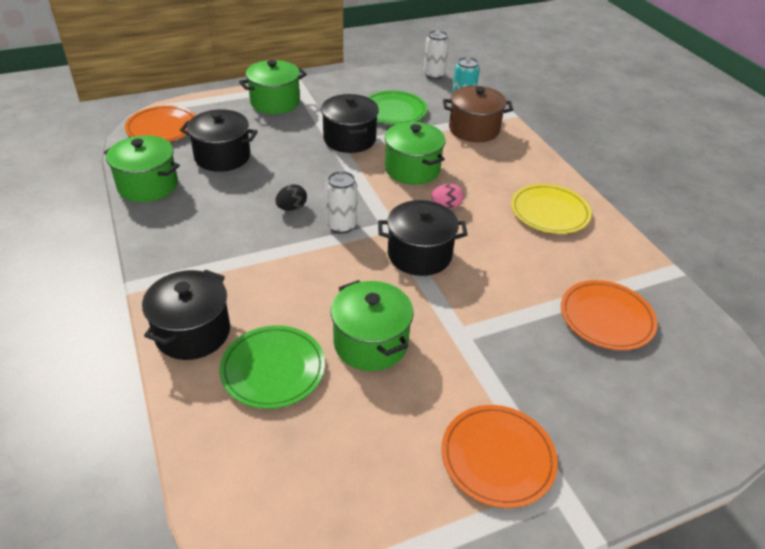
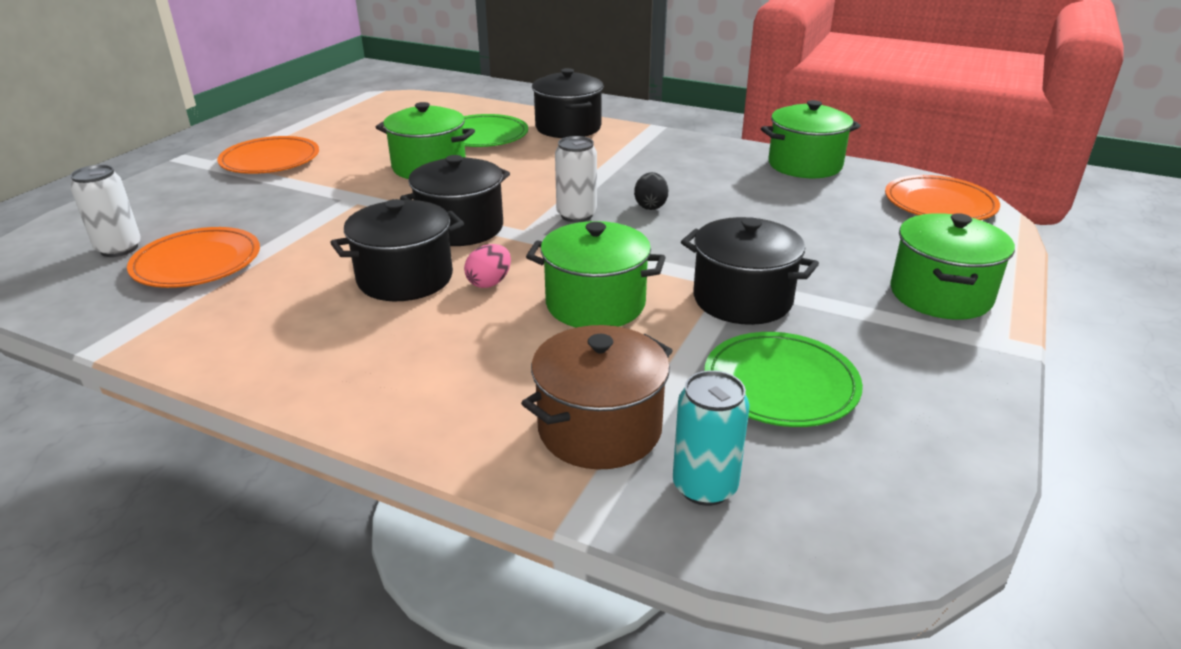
camera: 140 degrees right, 10 degrees down
black pot [180,109,258,172] -> black pot moved to [330,199,464,301]
white can [424,30,449,79] -> white can moved to [70,165,141,257]
yellow plate [511,184,592,234] -> none

